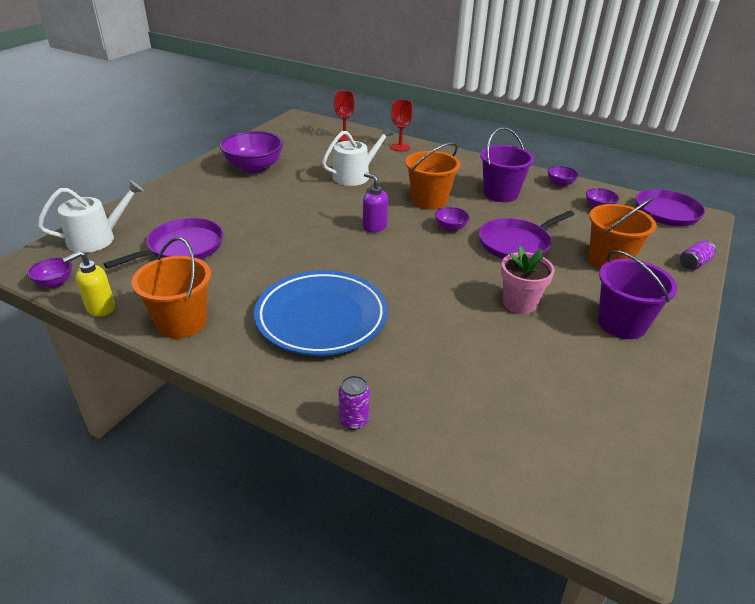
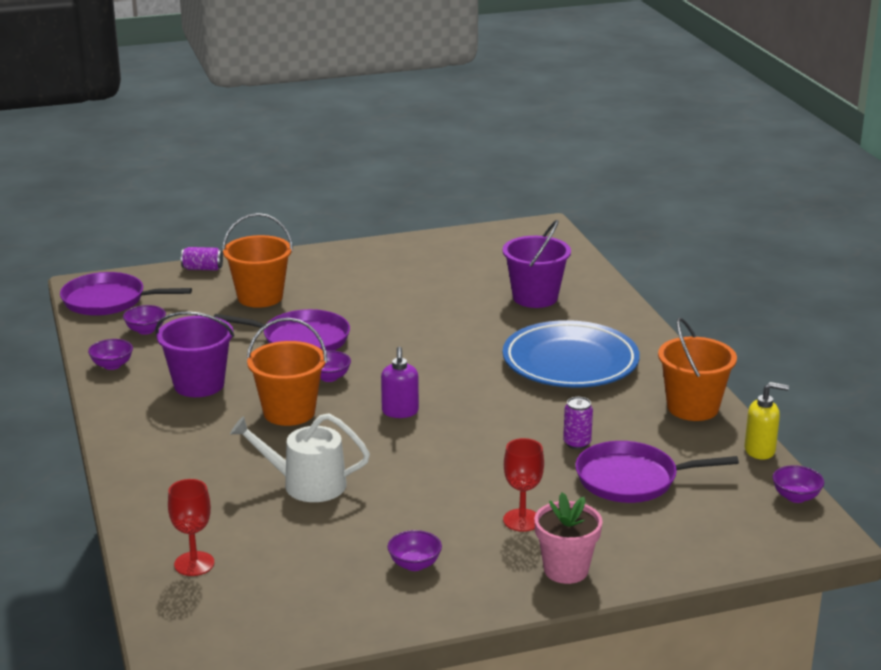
camera: 135 degrees left, 10 degrees down
white watering can [37,180,144,253] -> none
purple bowl [220,131,283,173] -> purple bowl [387,530,442,571], size x0.48
purple can [339,375,370,430] -> purple can moved to [563,397,593,449]
red goblet [390,99,413,151] -> red goblet moved to [503,438,544,532]
pink flower pot [501,246,555,314] -> pink flower pot moved to [534,492,603,584]
purple bucket [598,250,677,339] -> purple bucket moved to [502,220,571,308]

